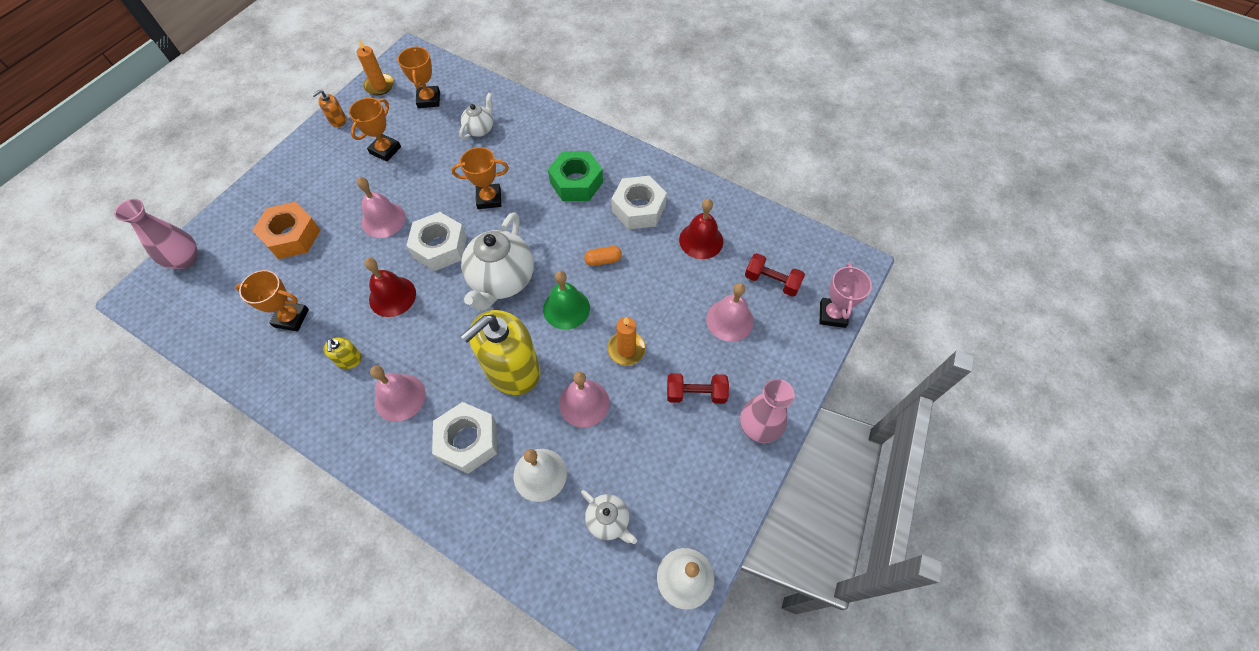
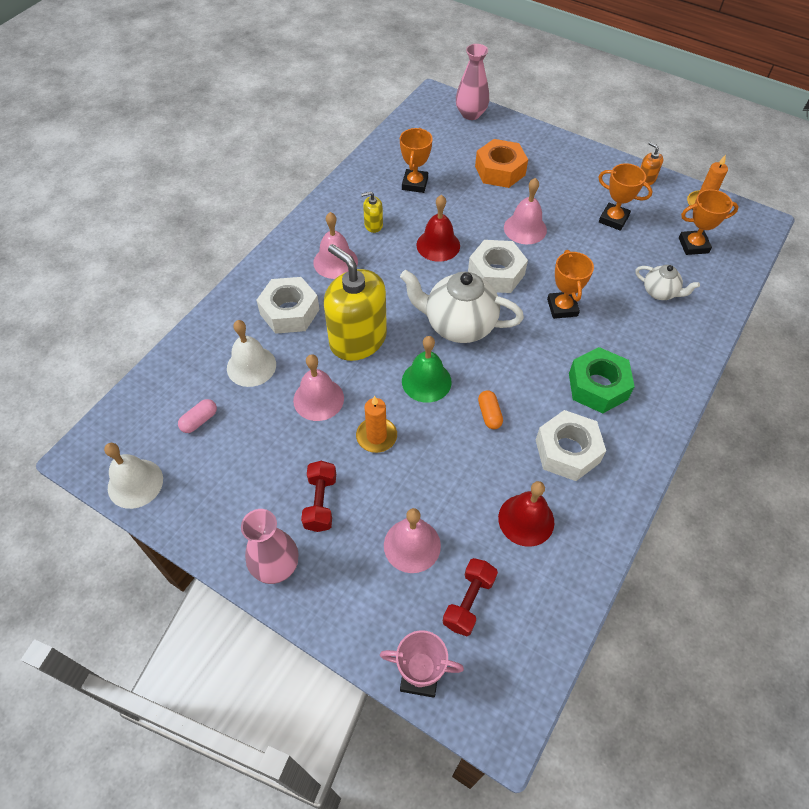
camera: 90 degrees right, 5 degrees down
white teapot [581,490,637,544] -> pink capsule [178,399,217,433]

